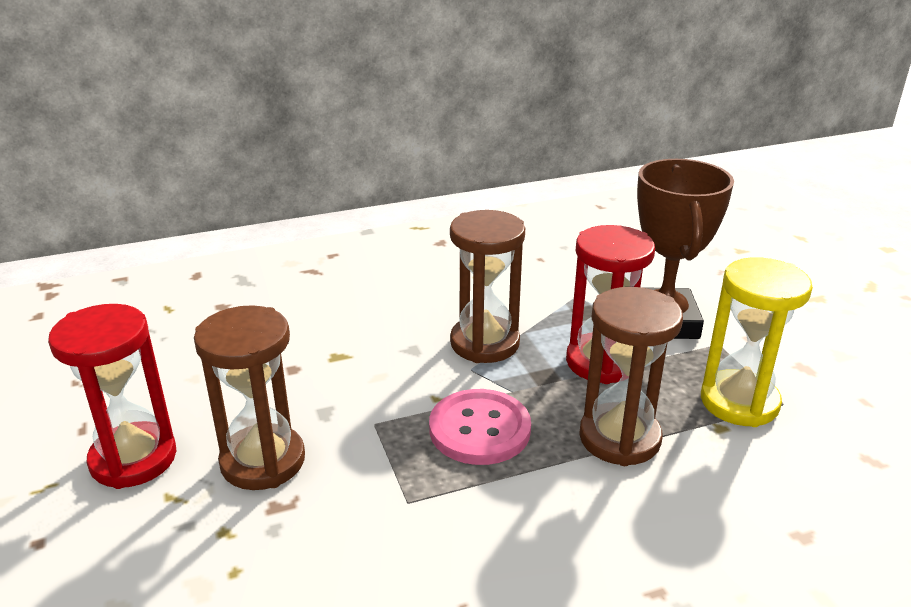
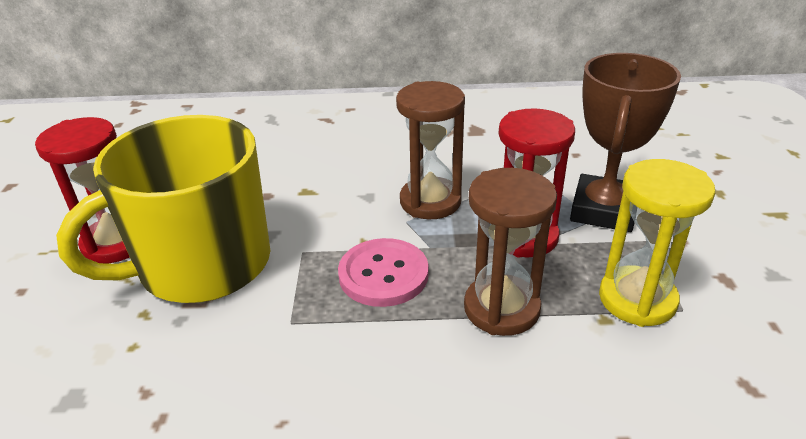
camera: 20 degrees right, 5 degrees up
brown hourglass [194,305,305,490] -> yellow mug [56,115,271,303]

